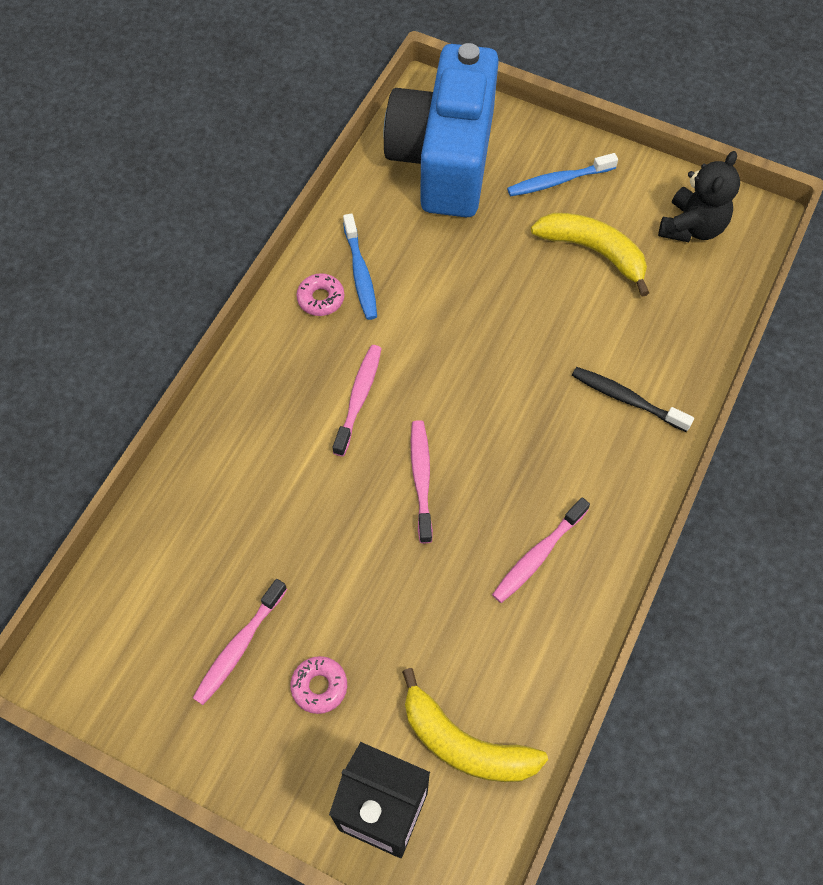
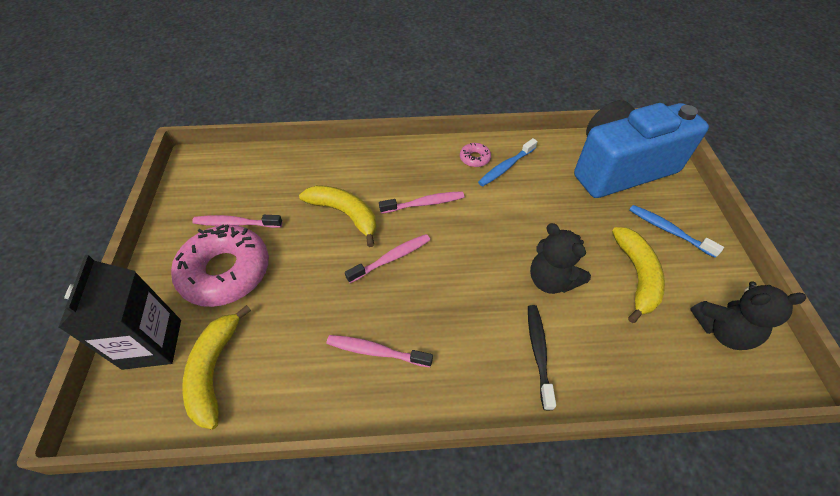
camera: 60 degrees right, 10 degrees down
pink donut [290,656,347,714] -> pink donut [171,224,269,307], size x2.39
none -> yellow banana [299,185,376,247]
none -> black teddy bear [530,223,591,294]

